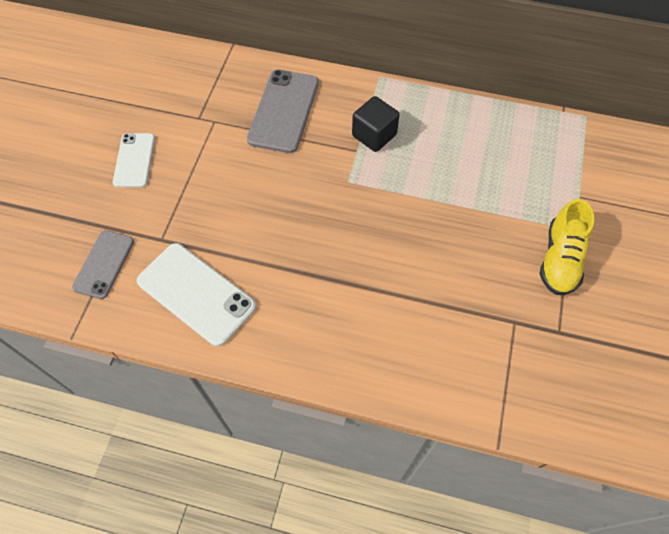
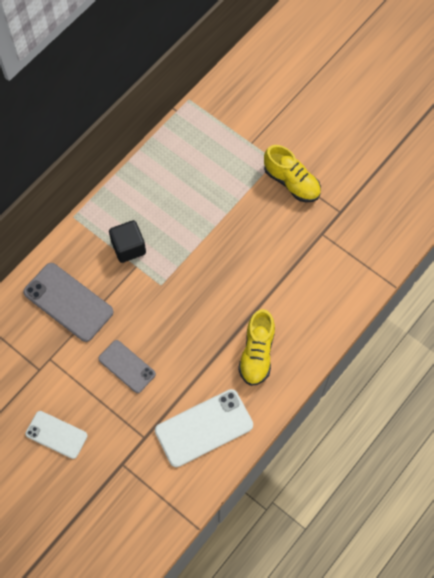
camera: 65 degrees left, 5 degrees up
grey phone [72,230,134,299] -> grey phone moved to [98,340,156,393]
none -> yellow shoe [238,309,275,386]

